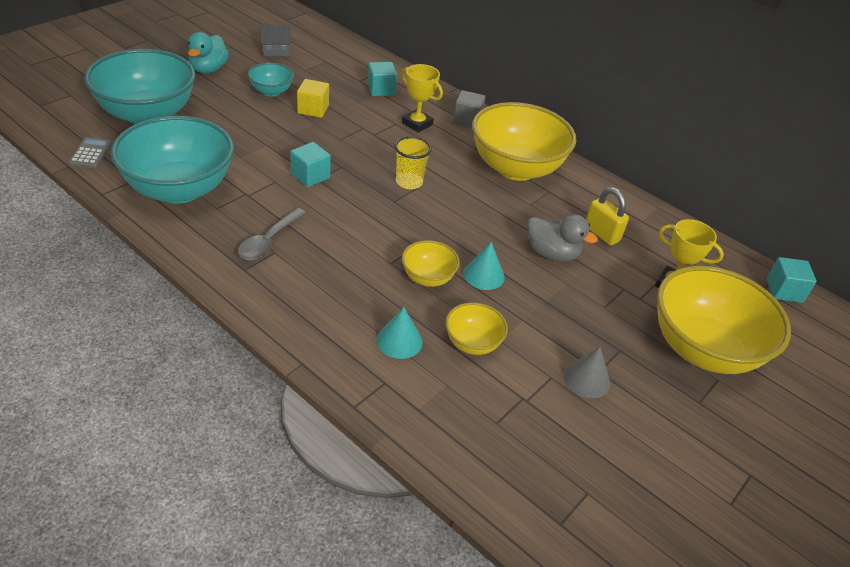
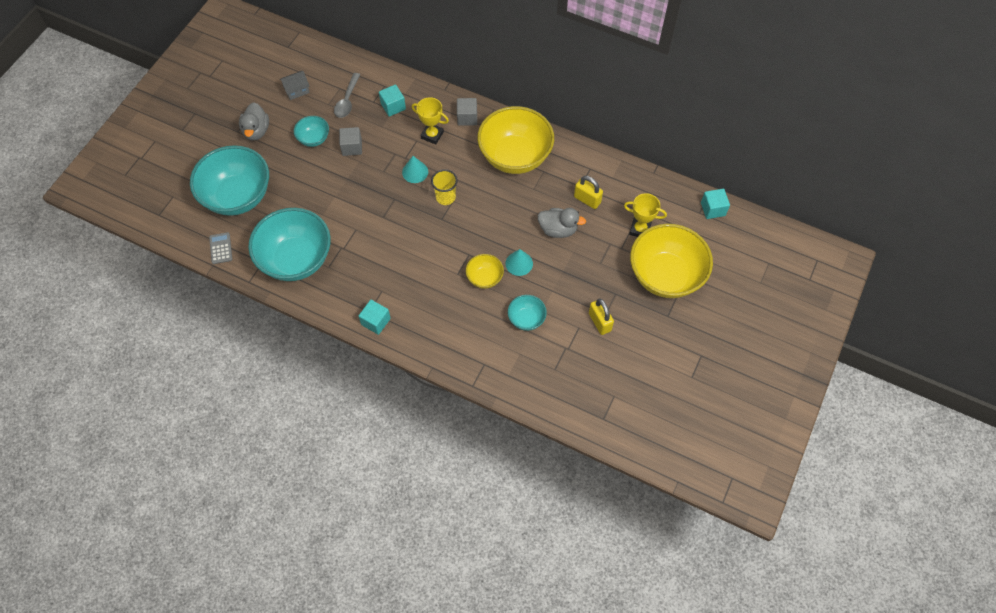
camera: 10 degrees left, 20 degrees up
turquoise duck [188,32,229,73] -> grey duck [239,102,269,141]
grey spoon [238,208,306,260] -> grey spoon moved to [334,73,360,118]
turquoise cube [290,142,331,187] -> turquoise cube moved to [359,300,391,335]
yellow cube [297,79,329,118] -> grey cube [339,127,362,156]
turquoise cone [377,307,423,359] -> turquoise cone moved to [402,156,428,183]
yellow bowl [445,303,508,355] -> turquoise bowl [508,295,547,331]
grey cone [564,347,610,398] -> yellow padlock [589,298,614,335]

